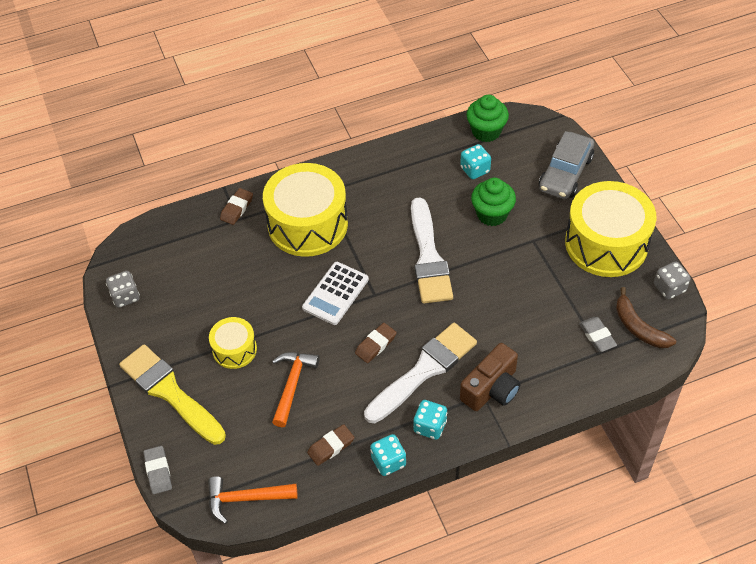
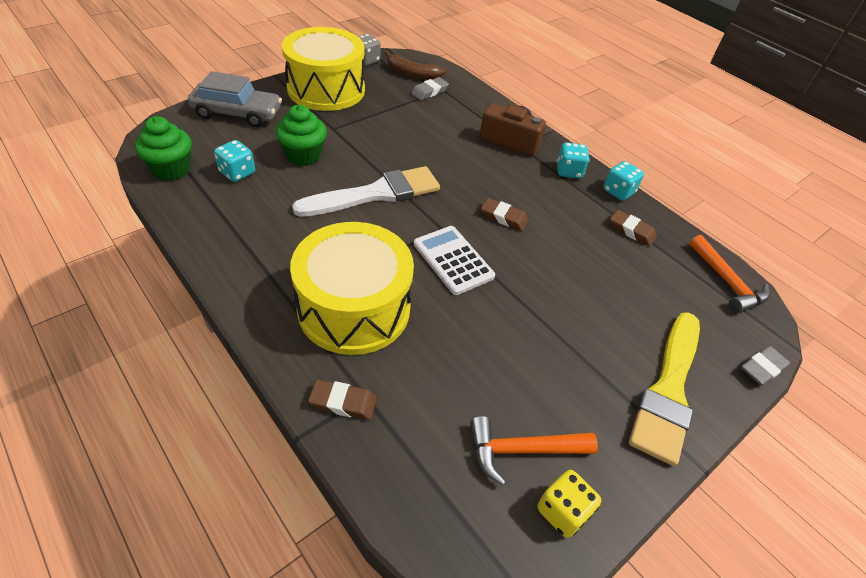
camera: 115 degrees left, 5 degrees down
grey dice [106,271,140,308] -> yellow dice [537,470,601,538]
yellow drum [209,317,257,369] -> none
orange hammer [272,352,319,427] -> orange hammer moved to [470,416,598,486]
white calculator [302,262,369,325] -> white calculator turned 135 degrees counterclockwise [414,226,495,295]
white brush [364,323,477,423] -> none
brown banana [616,287,676,348] -> brown banana turned 75 degrees clockwise [385,51,446,80]

